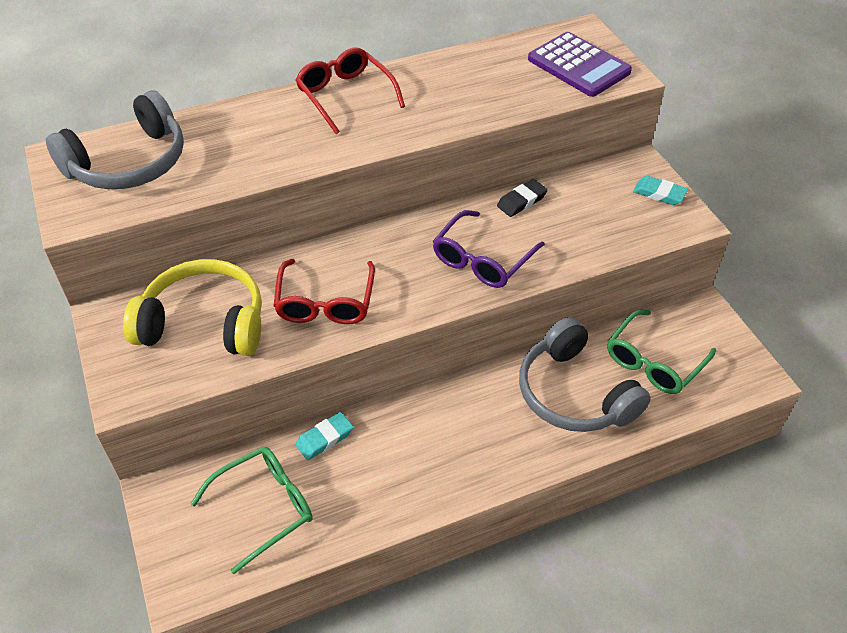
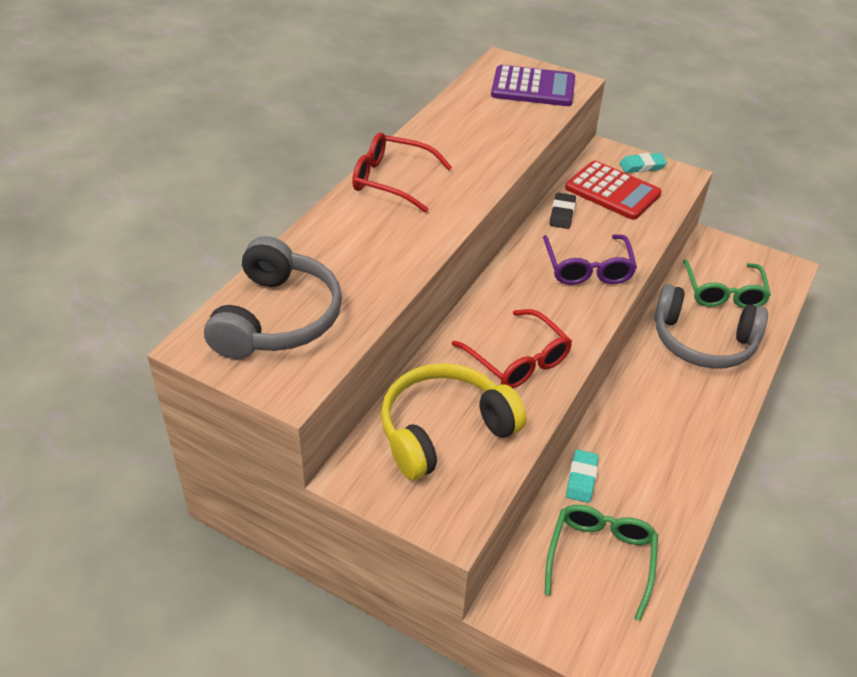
camera: 40 degrees left, 5 degrees down
none -> red calculator [565,161,662,220]

